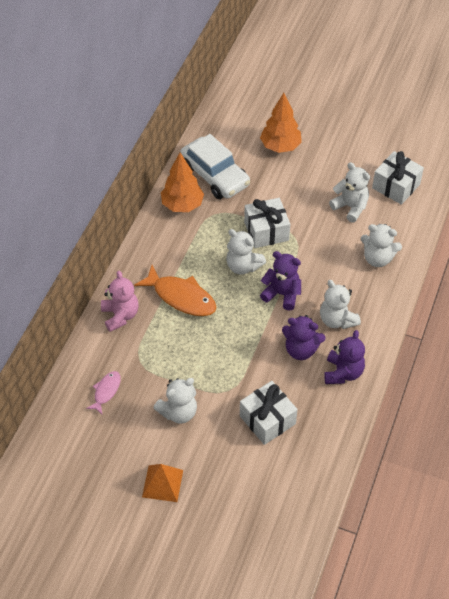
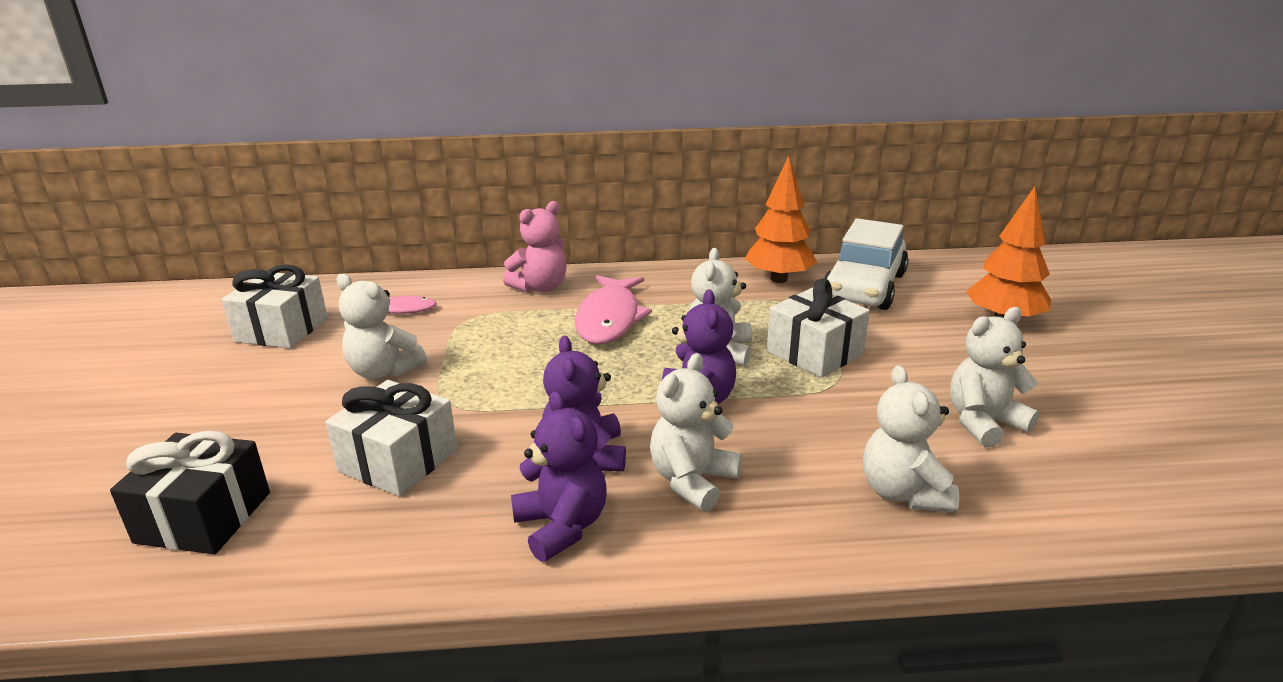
camera: 65 degrees right, 25 degrees down
orange fish [134,265,217,316] -> pink fish [575,275,652,344]
orange pyramid [142,464,183,502] -> none
purple teddy bear [324,330,365,384] -> purple teddy bear turned 105 degrees counterclockwise [511,391,607,562]
white teddy bear [329,162,370,223] -> white teddy bear turned 135 degrees counterclockwise [950,307,1039,448]
white gift [372,151,424,205] -> white gift moved to [222,264,328,348]
none -> black gift [110,431,270,554]

